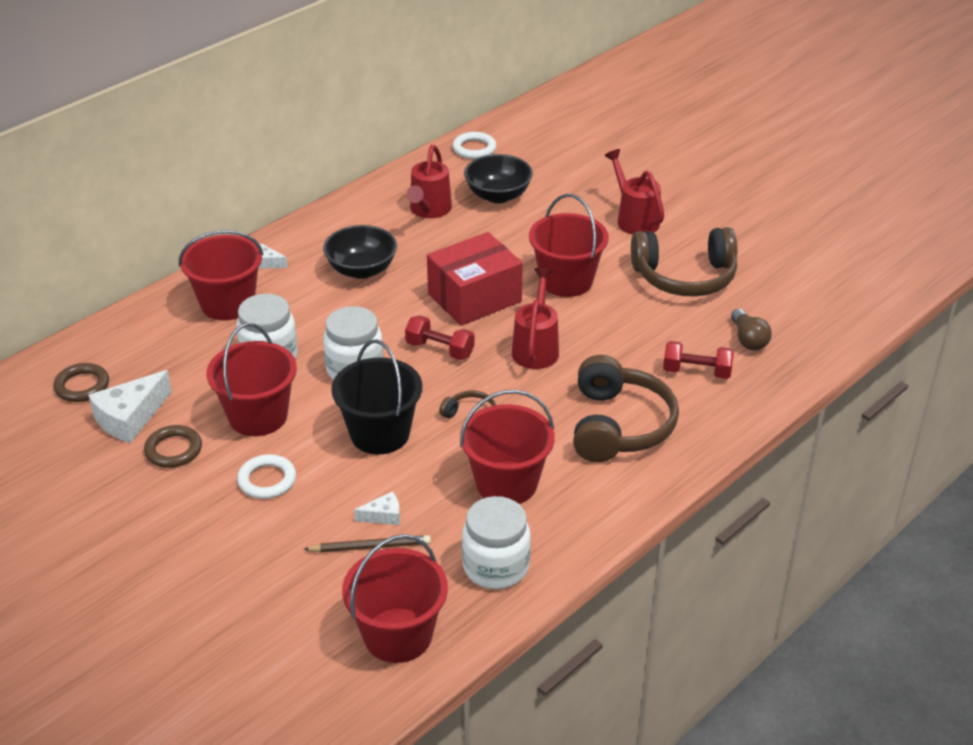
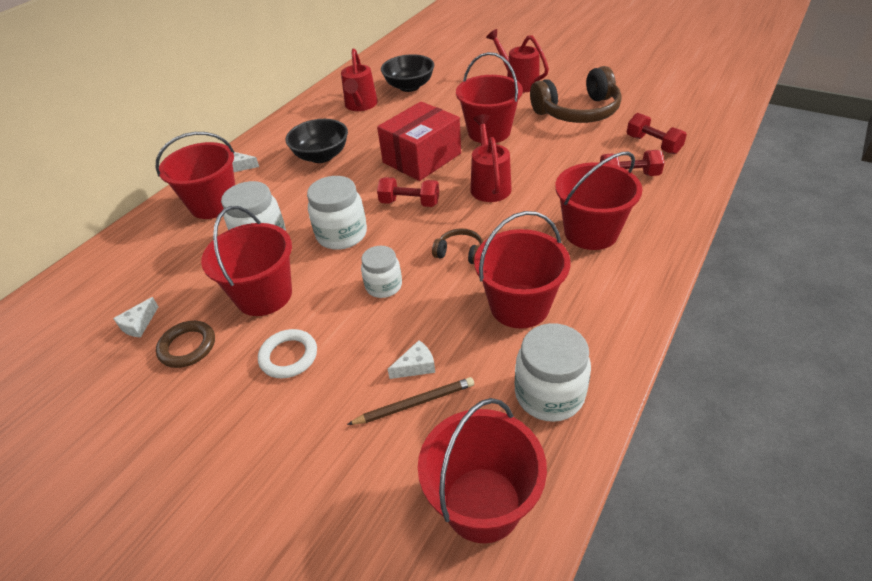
camera: 10 degrees left, 5 degrees up
brown ring [53,363,109,402] -> none
white cheese [88,370,172,443] -> white cheese [113,297,159,337], size x0.51
black bucket [331,339,422,454] -> white jar [361,246,402,298]
white ring [453,132,496,159] -> none
brown headphones [573,355,679,462] -> red bucket [555,152,643,250]
brown light bulb [731,309,772,350] -> red dumbbell [627,113,687,154]

